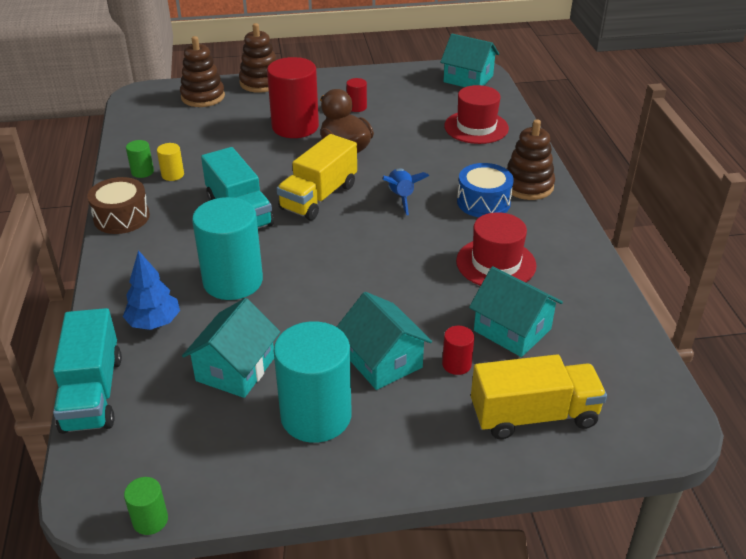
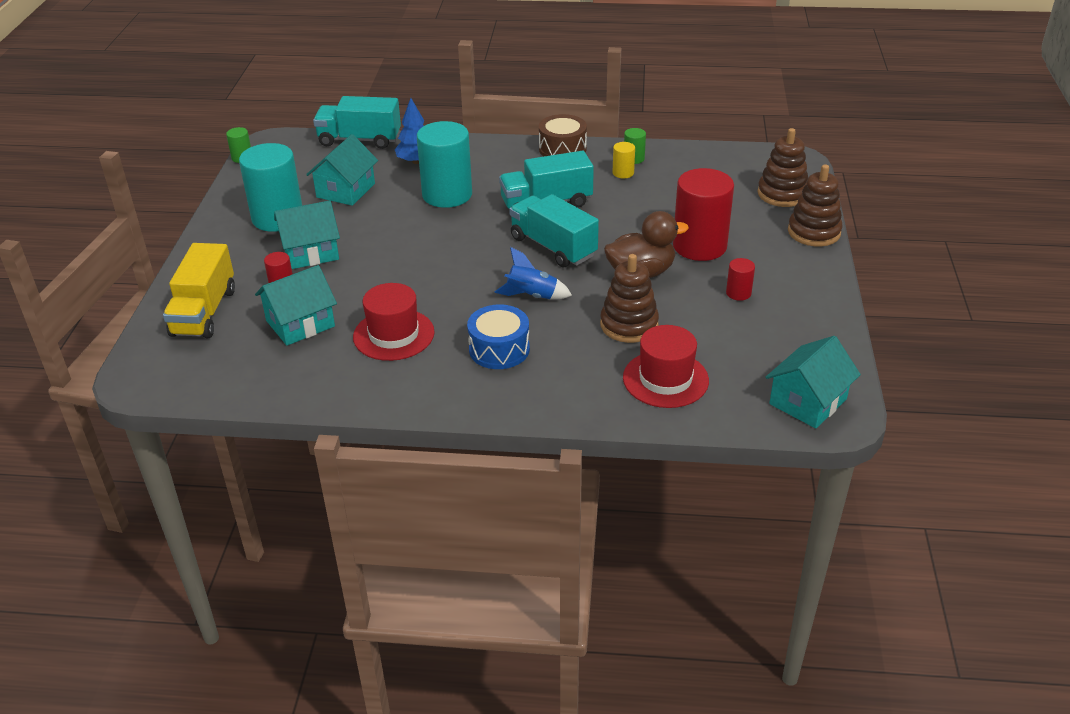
camera: 105 degrees right, 0 degrees up
turquoise house [182,298,280,398] -> turquoise house turned 75 degrees clockwise [306,134,378,206]
yellow truck [277,134,357,220] -> turquoise truck [509,194,599,267]
brown stacking toy [506,119,555,200] -> brown stacking toy moved to [600,254,659,343]

